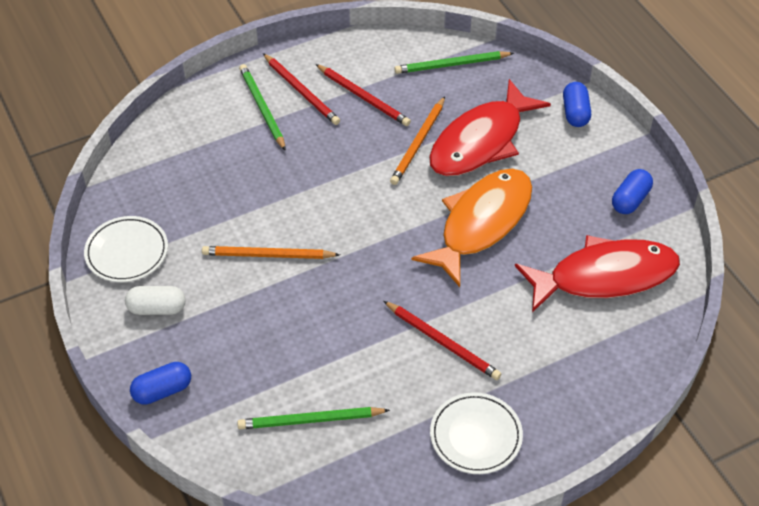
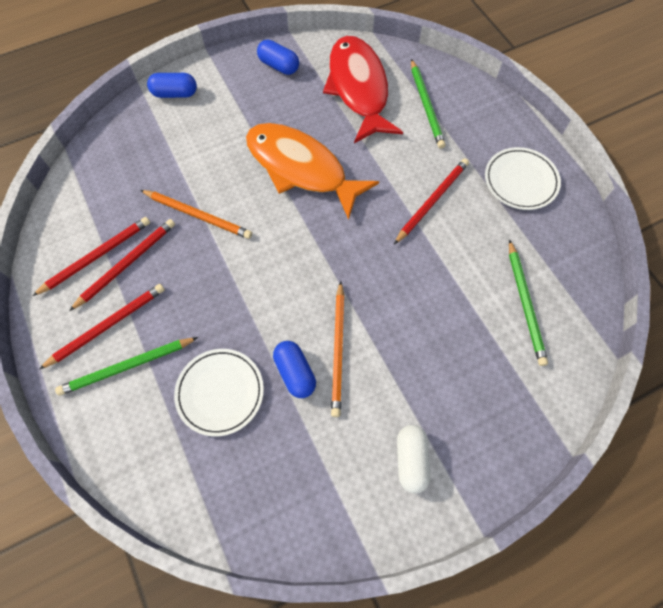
camera: 90 degrees left, 15 degrees up
white plate [84,216,168,282] -> white plate moved to [174,349,264,437]
blue capsule [130,362,191,405] -> blue capsule moved to [273,341,316,398]
green pencil [394,51,514,74] -> green pencil moved to [411,59,446,149]
red fish [429,79,551,176] -> none
none -> red pencil [33,217,150,296]

